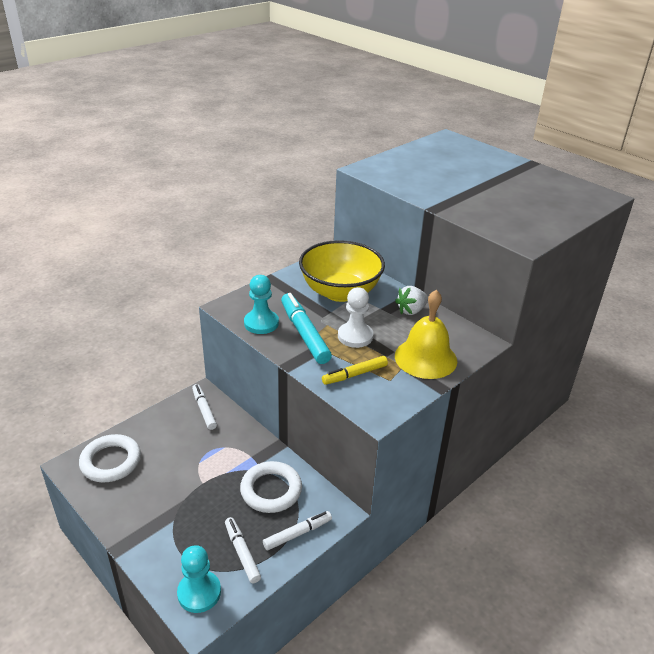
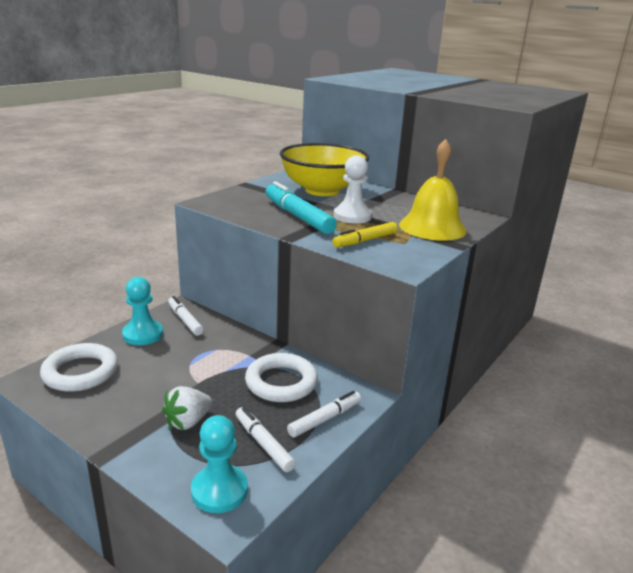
camera: 10 degrees left, 10 degrees down
turquoise pawn [244,275,279,334] -> turquoise pawn moved to [122,277,163,345]
white strawberry [395,286,428,315] -> white strawberry moved to [162,386,212,430]

